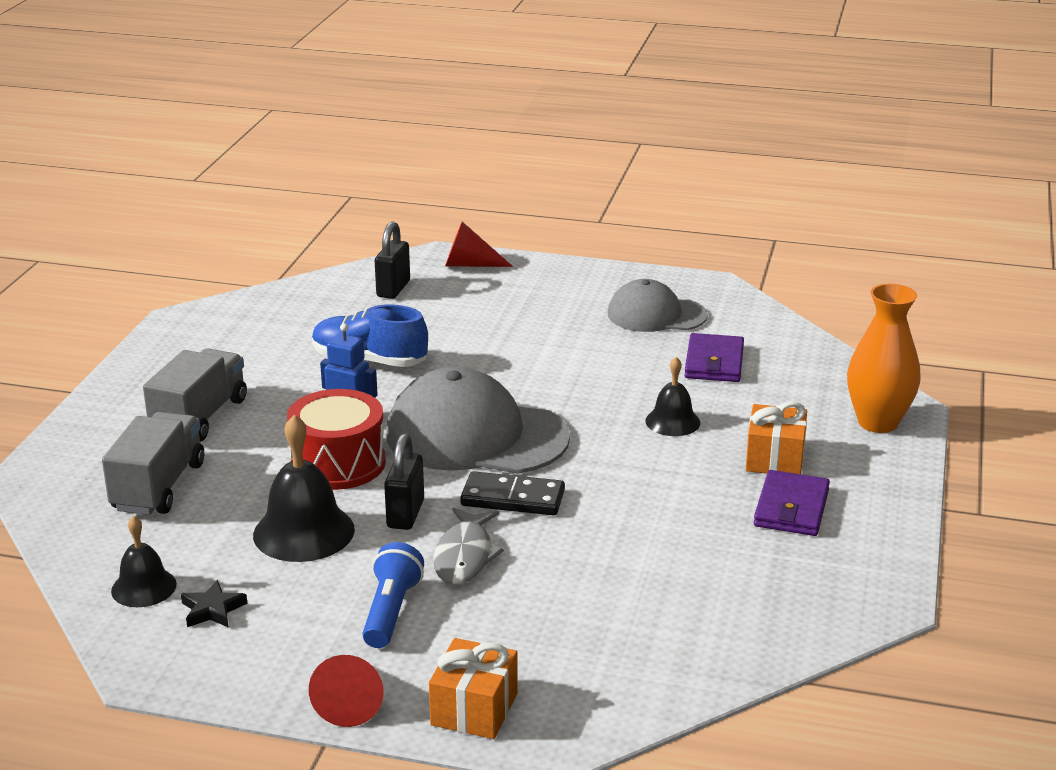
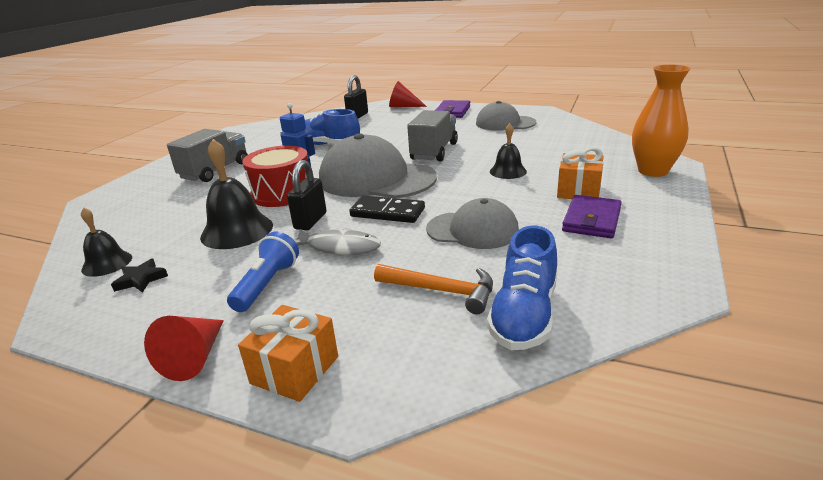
camera: 10 degrees right, 0 degrees up
grey truck [102,412,204,515] -> grey truck moved to [407,110,458,161]
grey fish [433,507,504,585] -> grey fish turned 90 degrees counterclockwise [294,227,381,255]
purple wallet [685,333,744,382] -> purple wallet moved to [435,100,470,118]
none -> orange hammer [374,264,493,314]
none -> grey cap [426,198,519,249]
none -> blue shoe [487,226,557,350]

